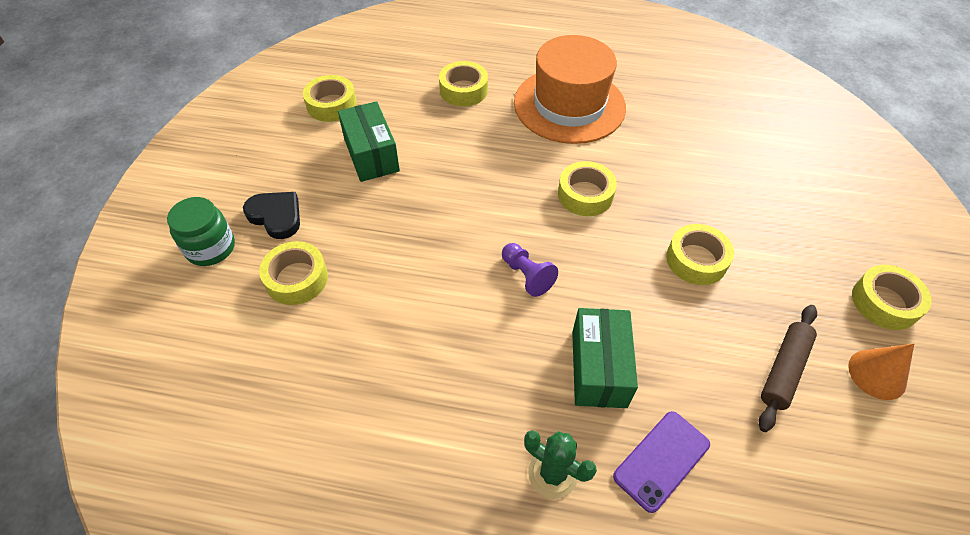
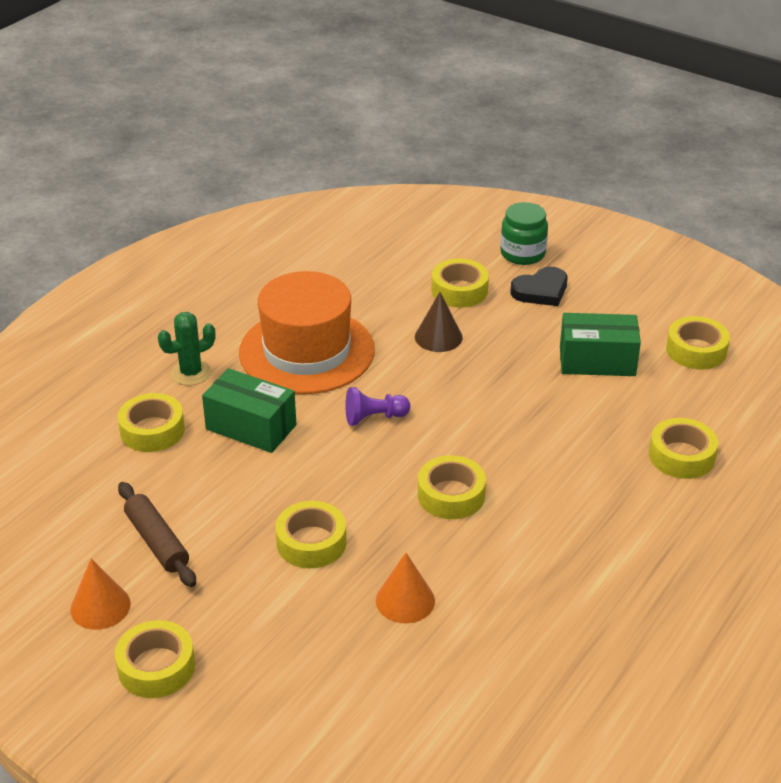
camera: 115 degrees right, 15 degrees down
orange hat [514,35,626,144] -> orange hat moved to [239,271,375,394]
purple phone [613,411,710,513] -> yellow tape [118,393,185,452]
none -> orange cone [376,553,435,624]
none -> brown cone [415,292,463,352]

